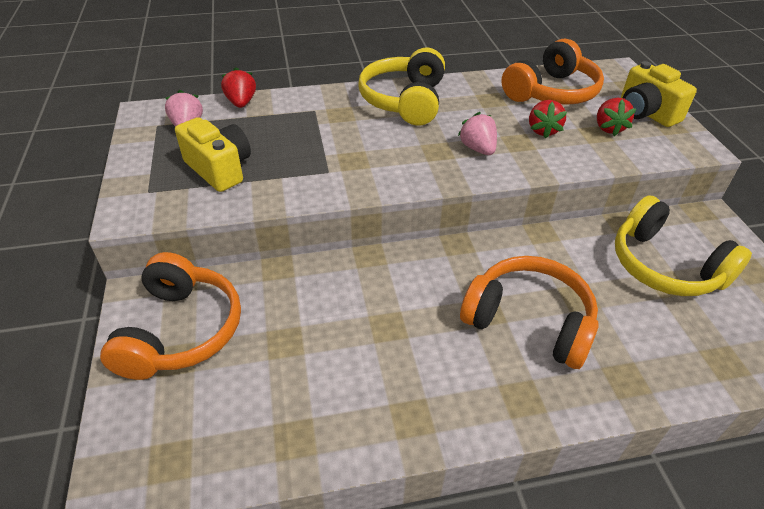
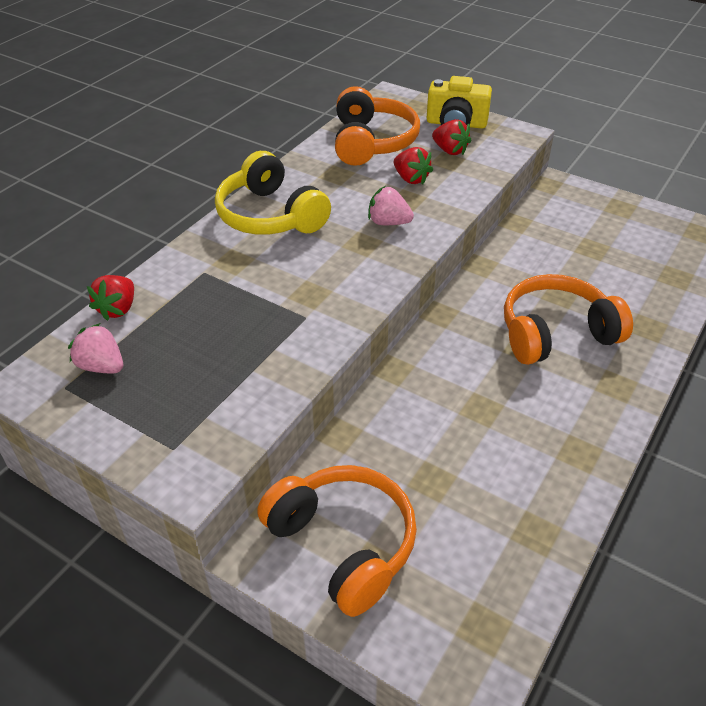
camera: 45 degrees left, 0 degrees up
yellow camera [175,117,251,192] -> none
red strawberry [221,67,256,108] -> red strawberry turned 105 degrees counterclockwise [87,275,134,321]
yellow headphones [615,195,752,296] -> none

